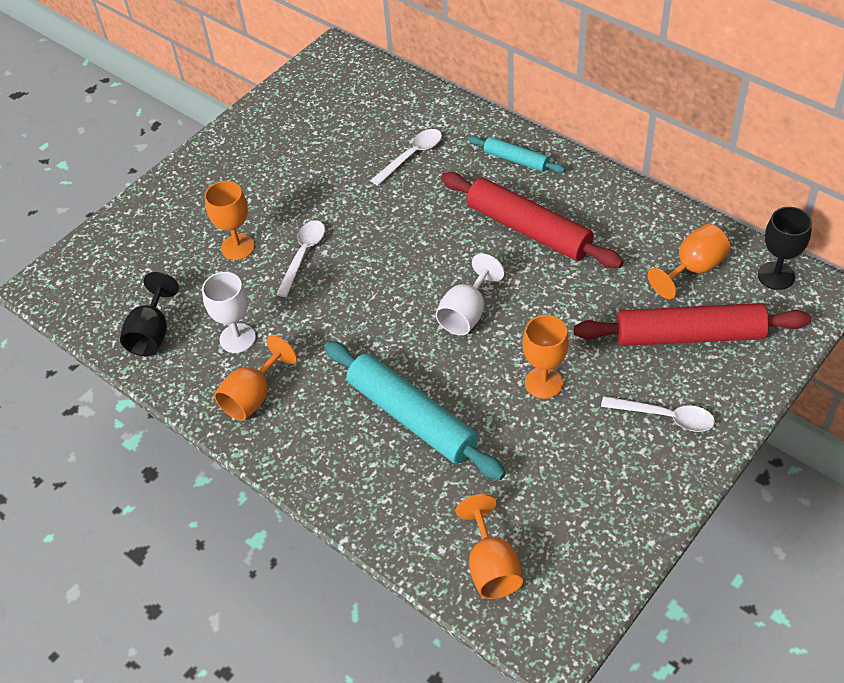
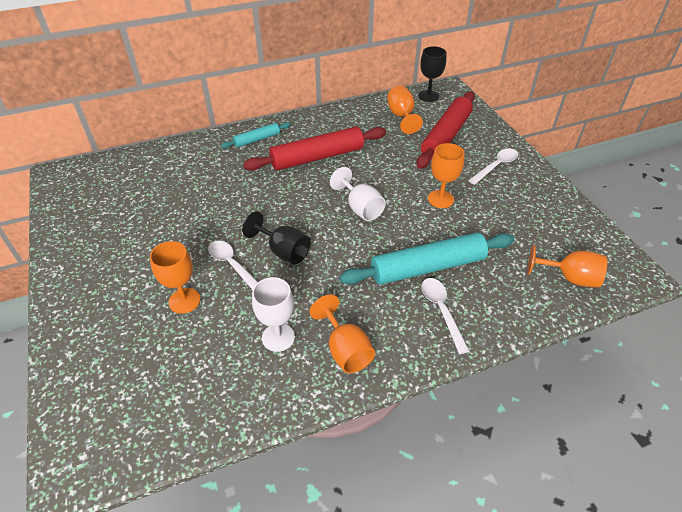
camera: 65 degrees left, 5 degrees down
black goblet [120,272,179,356] -> black goblet moved to [242,211,311,264]
white spoon [371,129,442,186] -> white spoon moved to [421,278,469,354]

